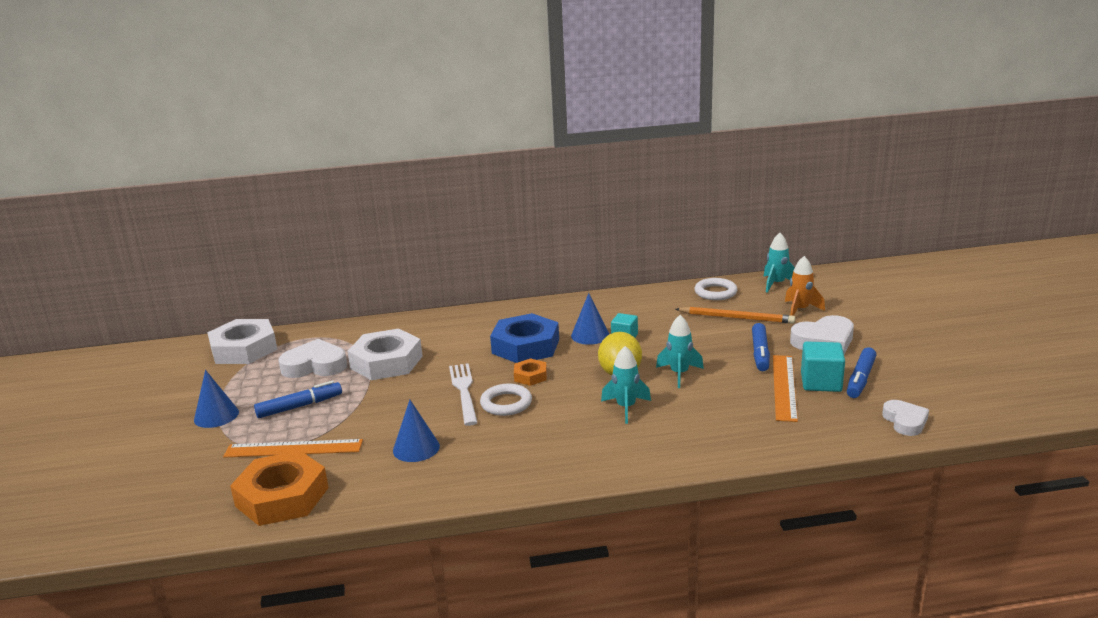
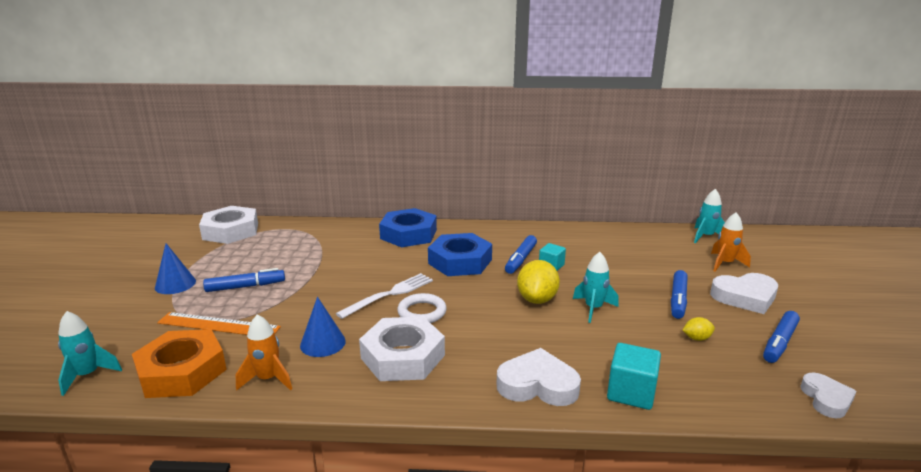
camera: 10 degrees right, 0 degrees up
white heart [279,339,347,378] -> white heart moved to [497,348,581,406]
white nut [347,328,423,380] -> white nut moved to [359,317,445,381]
white fork [449,363,478,426] -> white fork turned 45 degrees clockwise [336,273,433,319]
orange nut [514,358,547,386] -> none
blue cone [571,293,609,345] -> blue marker [505,235,537,274]
turquoise rocket [601,346,651,424] -> turquoise rocket moved to [58,311,122,396]
orange pencil [676,307,795,324] -> none
white ring [694,278,738,300] -> none
orange ruler [773,355,798,422] -> yellow lemon [683,317,715,341]
turquoise cube [801,341,845,392] -> turquoise cube moved to [607,343,661,410]
none -> orange rocket [236,314,292,391]
none -> blue nut [379,208,437,247]

